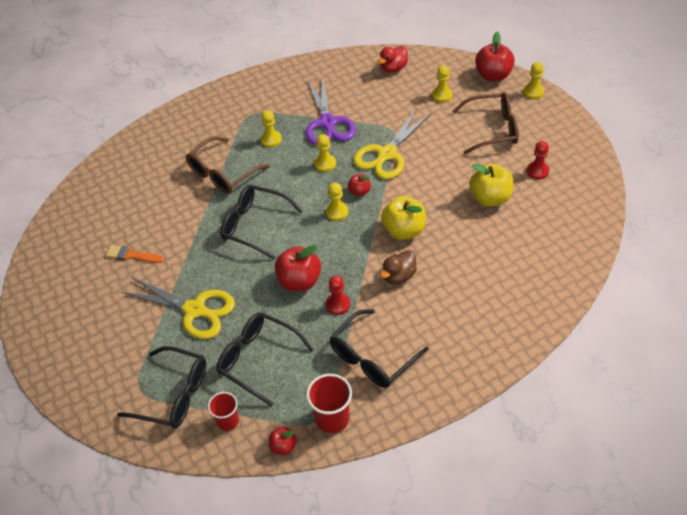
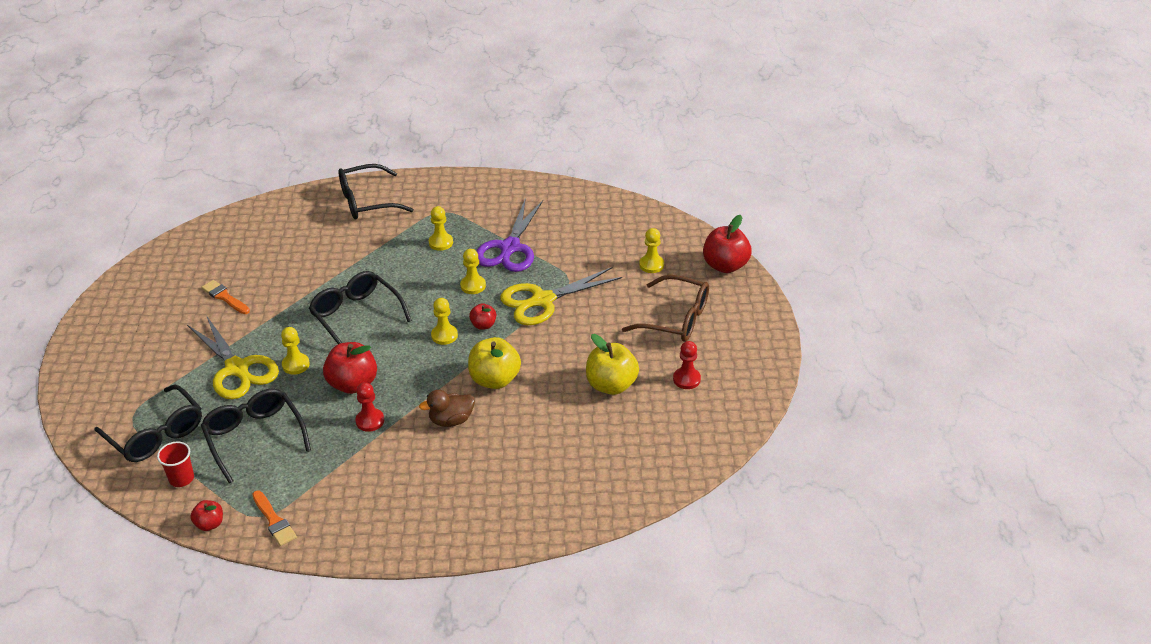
camera: 25 degrees right, 10 degrees down
brown glasses [186,136,270,194] -> none
red cup [306,374,352,433] -> orange brush [252,491,297,546]
black glasses [330,309,429,388] -> black glasses moved to [338,164,414,219]
red duck [378,46,408,73] -> none
yellow pawn [523,62,544,99] -> yellow pawn moved to [281,327,310,375]

